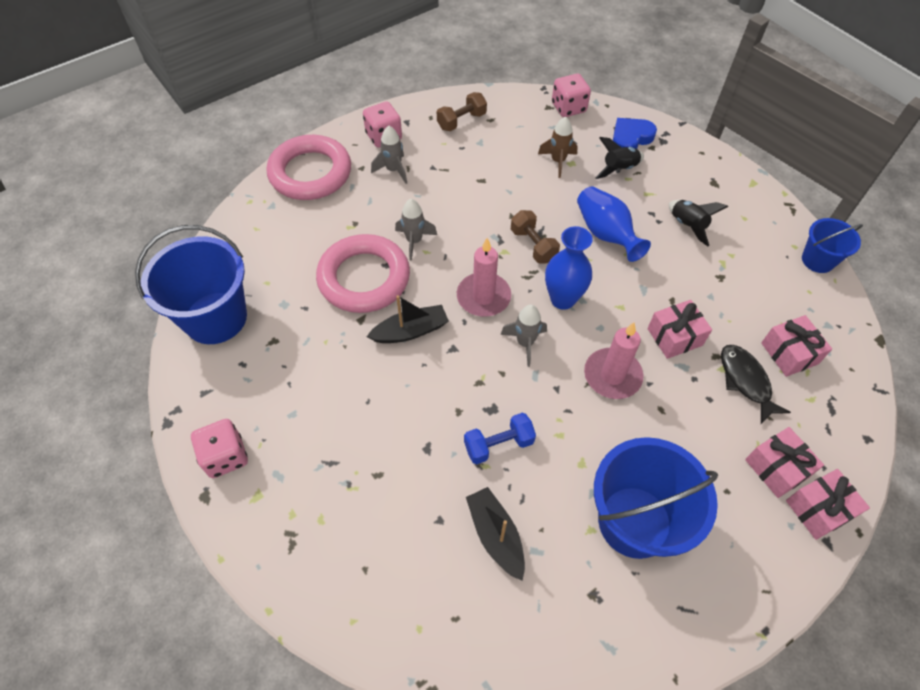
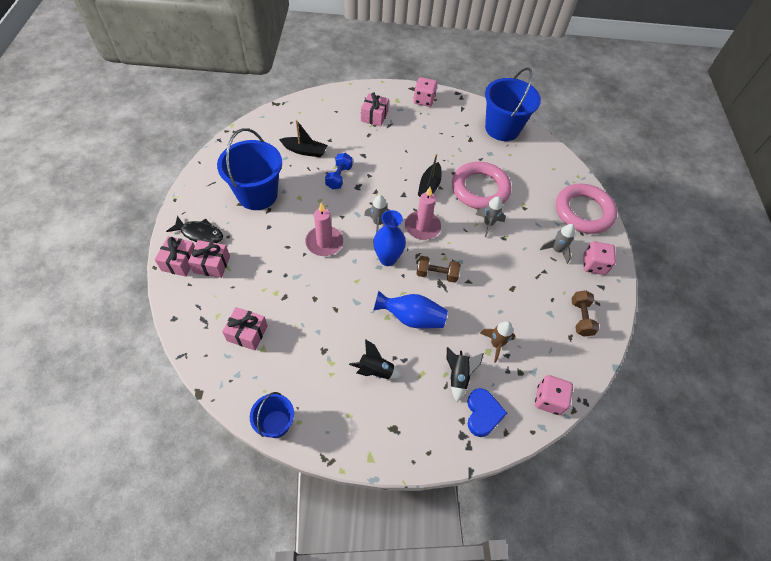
camera: 125 degrees right, 0 degrees up
pink gift [647,300,712,359] -> pink gift moved to [361,92,389,126]
black fish [721,345,791,424] -> black fish moved to [166,216,223,243]

